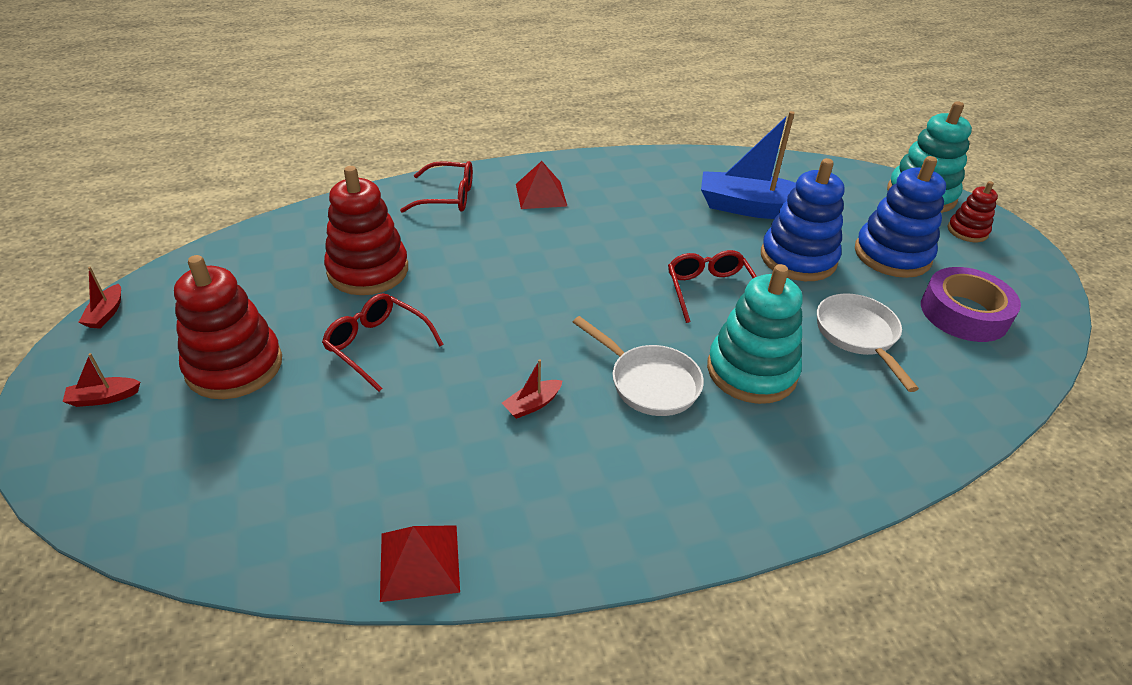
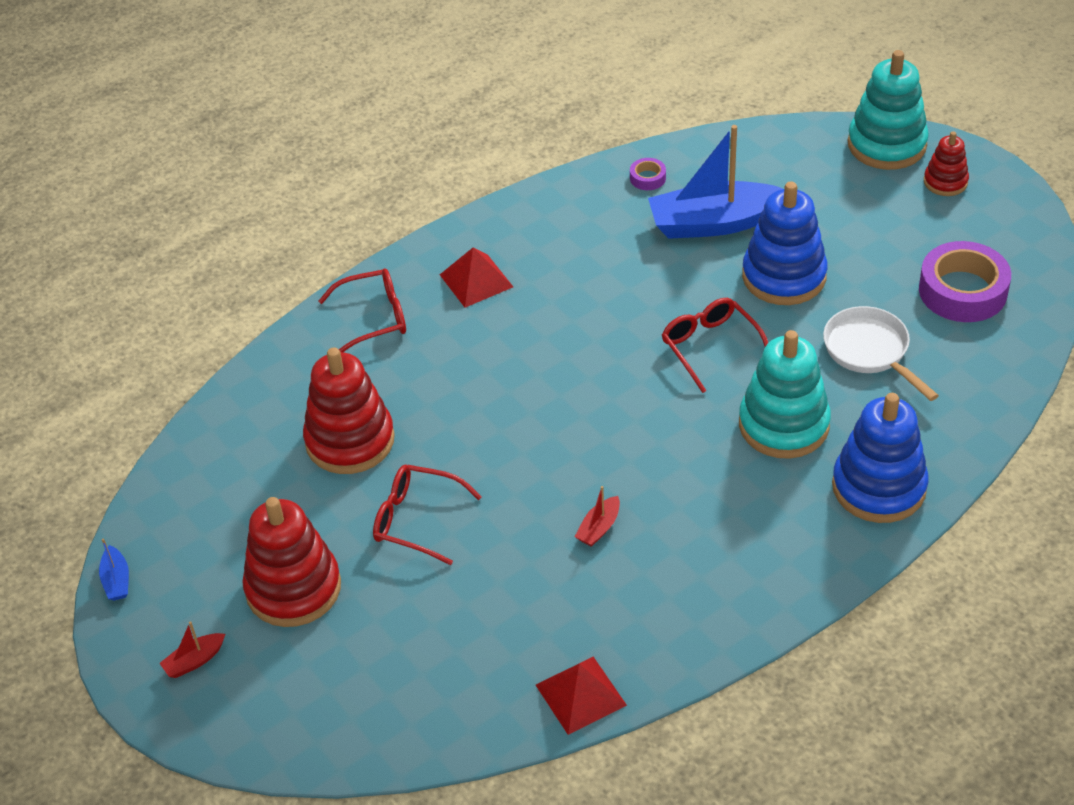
camera: 15 degrees left, 5 degrees up
red boat [78,267,121,329] -> blue boat [99,539,129,601]
white pan [573,316,704,416] -> none
blue stacking toy [855,156,946,278] -> blue stacking toy moved to [832,393,929,523]
none -> purple tape [630,158,666,190]

